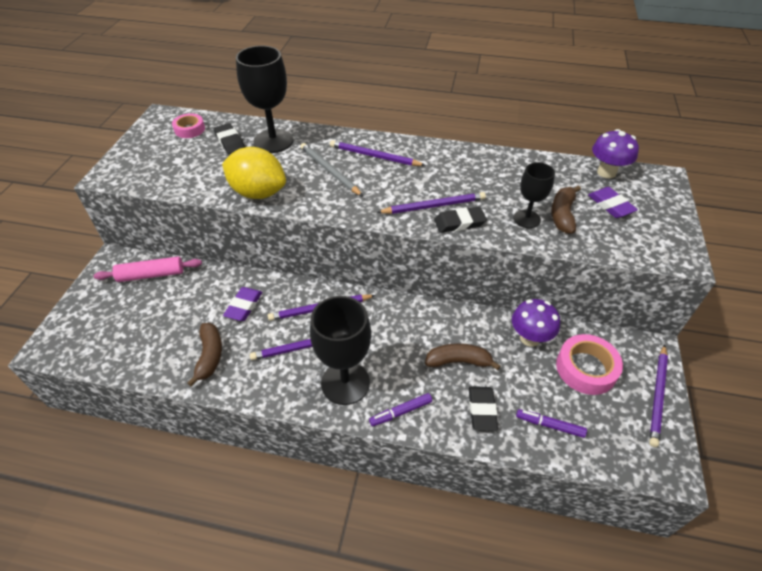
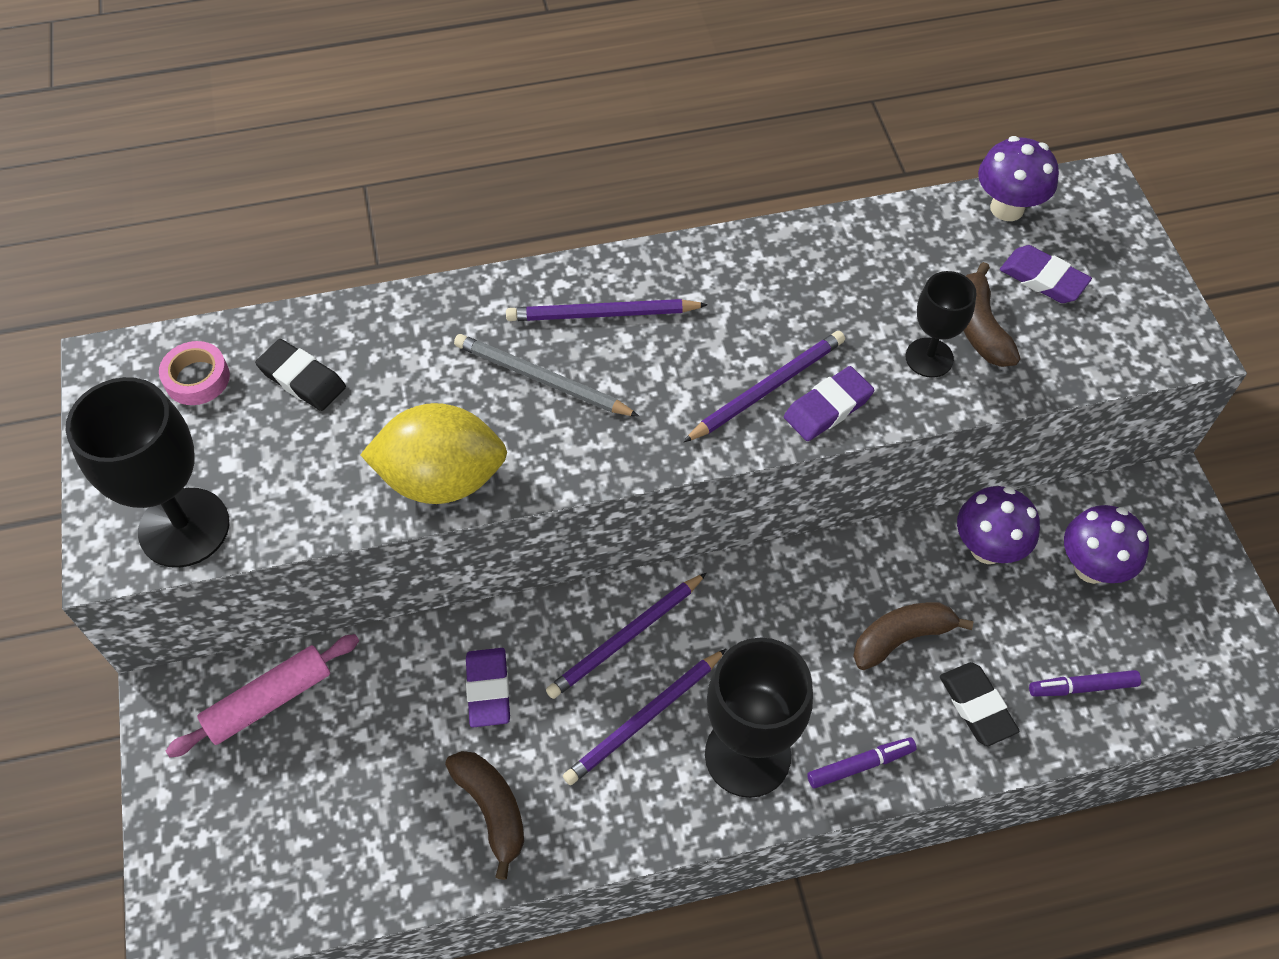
camera: 25 degrees left, 10 degrees up
black goblet [236,46,293,153] -> black goblet moved to [66,377,229,568]
purple marker [369,393,432,426] -> purple marker turned 150 degrees counterclockwise [807,737,917,789]
black eraser [434,207,487,233] -> purple eraser [784,366,874,441]
pink tape [556,334,623,395] -> purple mushroom [1064,505,1149,584]
purple pencil [649,344,668,447] -> none

